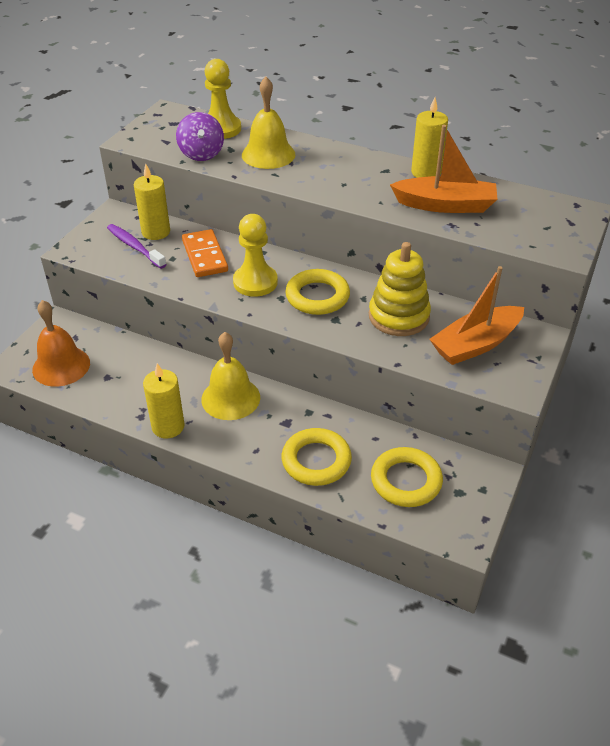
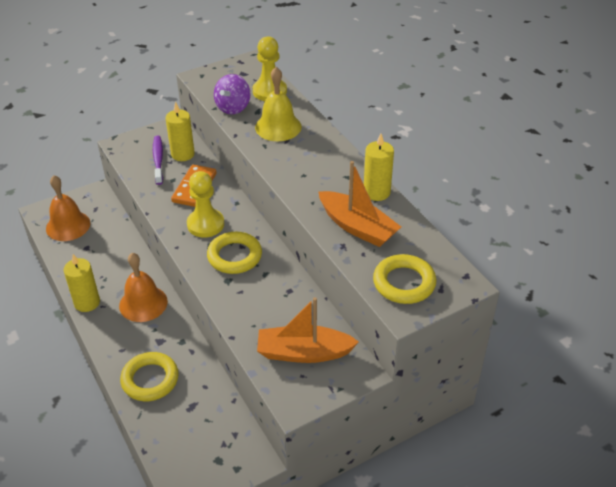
camera: 35 degrees right, 0 degrees up
yellow bell [201,332,260,420] -> orange bell [119,253,168,322]
yellow stacking toy [369,242,431,336] -> none
yellow ring [371,447,443,507] -> yellow ring moved to [373,254,436,304]

